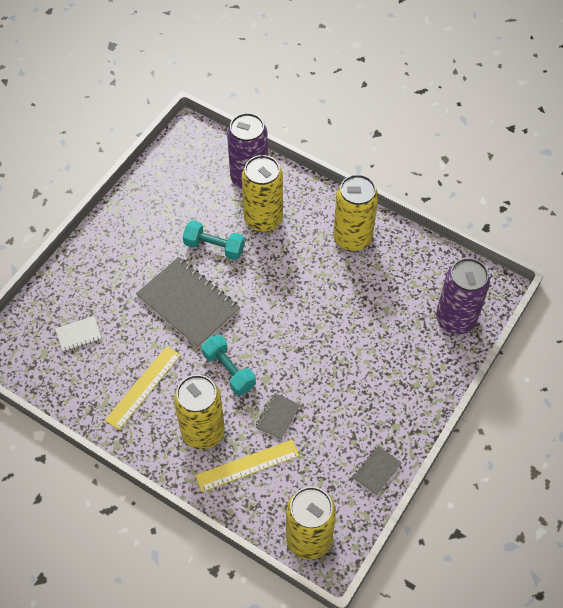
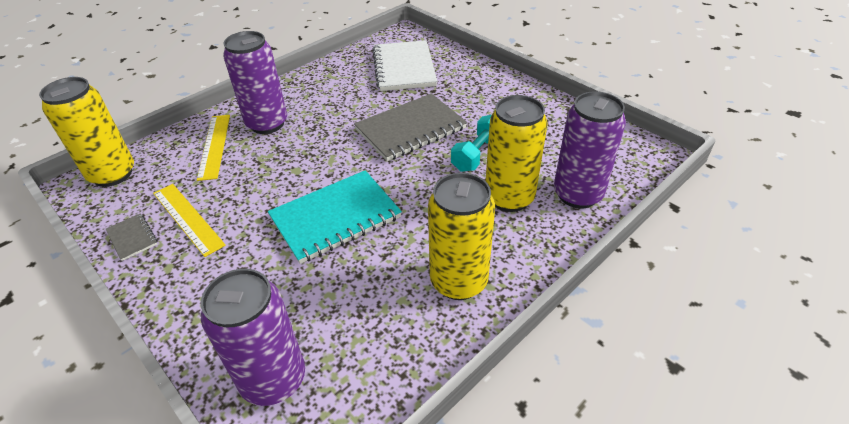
camera: 105 degrees right, 15 degrees down
white notebook [55,316,102,352] -> white notebook [372,40,437,91], size x2.21
yellow ruler [105,346,181,430] -> yellow ruler moved to [153,184,226,257]
yellow can [174,375,225,450] -> purple can [223,31,287,134]
turquoise dumbbell [201,334,256,396] -> none
grey notebook [256,393,300,440] -> none
none -> turquoise notebook [268,170,402,264]

